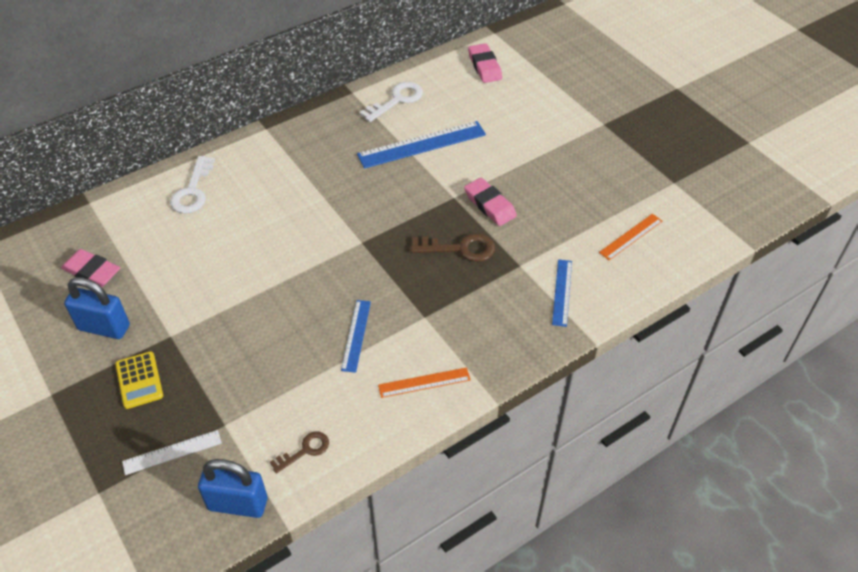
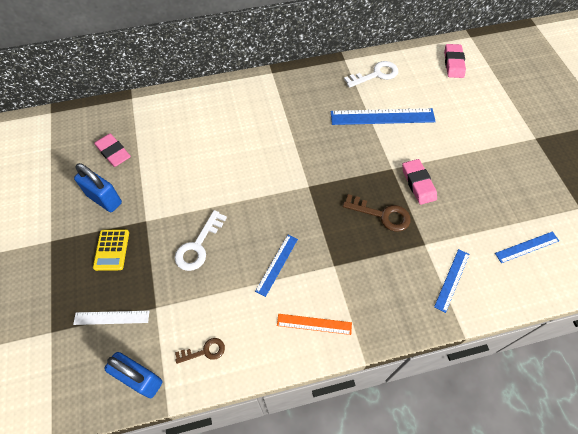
camera: 20 degrees right, 10 degrees up
white key [170,156,215,214] -> white key moved to [175,210,227,271]
orange ruler [599,214,662,260] -> blue ruler [495,231,559,263]

